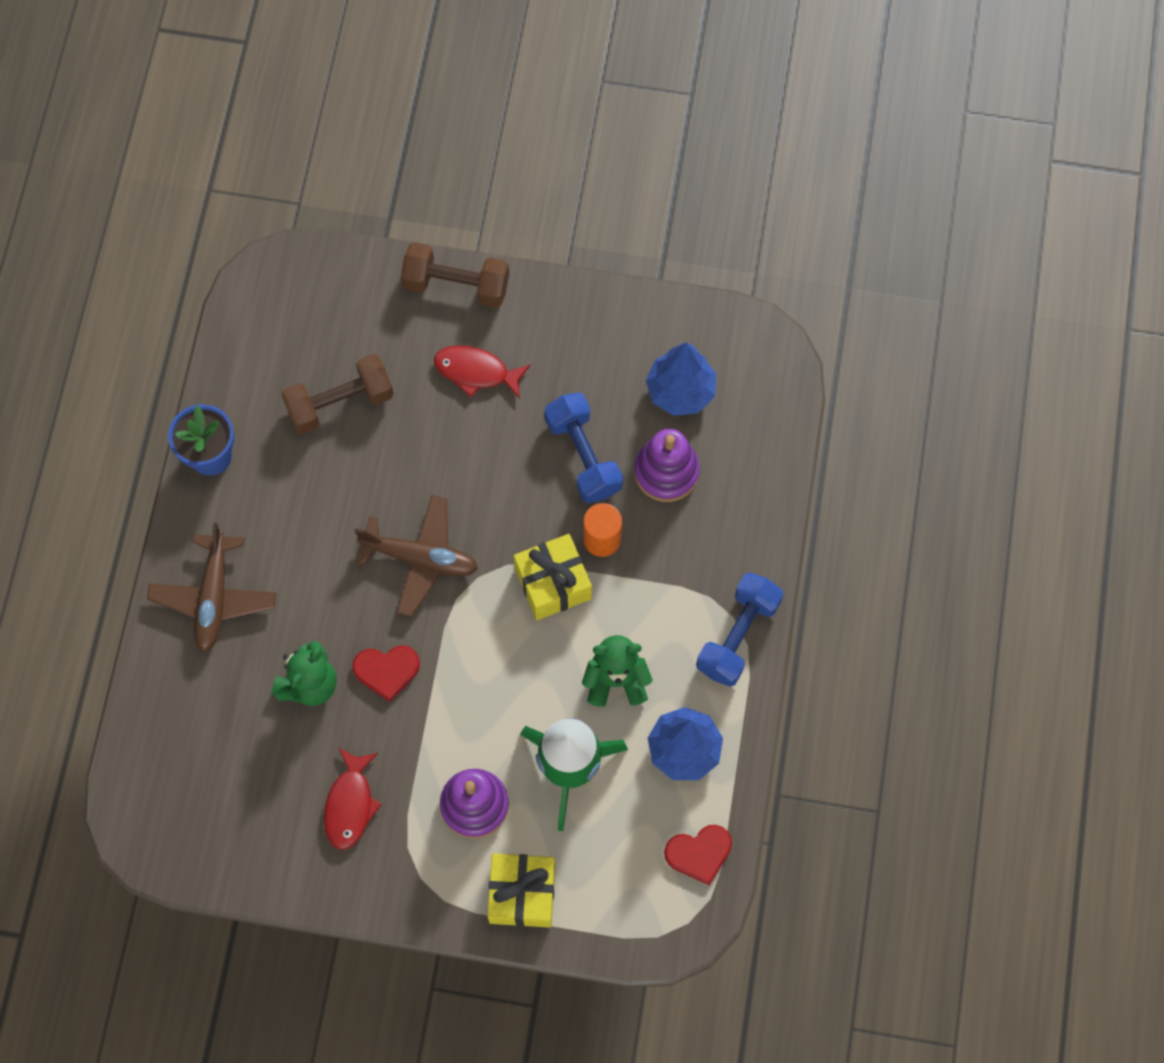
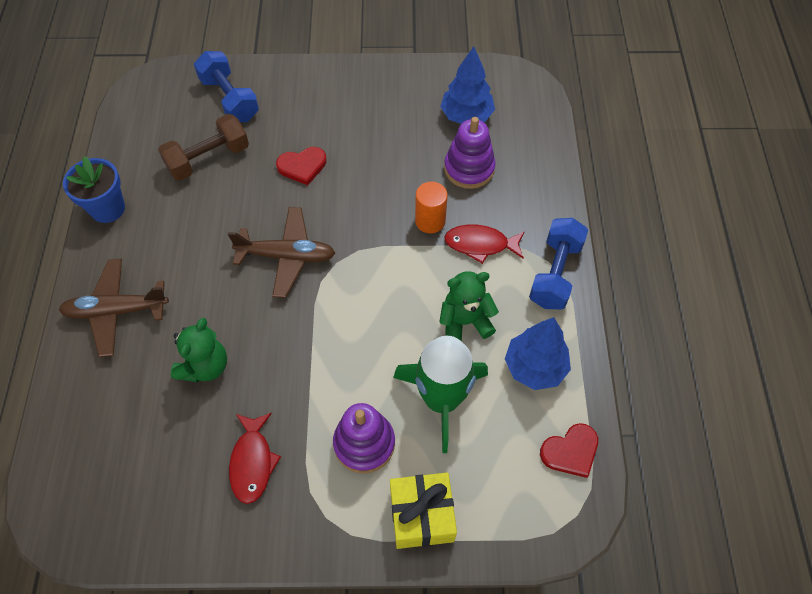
camera: 10 degrees left, 10 degrees down
brown plane [147,523,277,652] -> brown plane turned 90 degrees clockwise [59,259,169,357]
red heart [352,645,420,702] -> red heart moved to [276,147,327,185]
brown dumbbell [401,242,509,308] -> none
red fish [434,346,531,399] -> red fish moved to [444,224,525,264]
yellow gift [514,534,592,620] -> none
blue dumbbell [545,392,623,503] -> blue dumbbell moved to [194,51,259,122]

